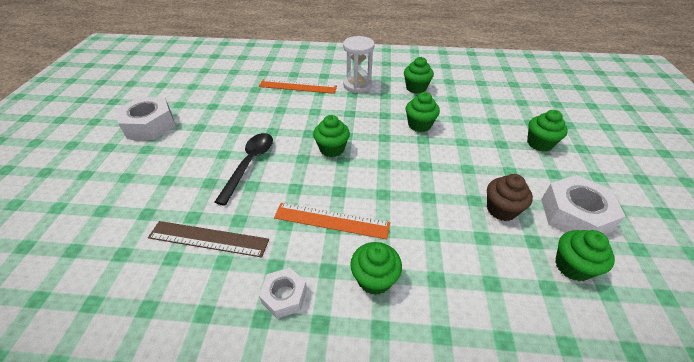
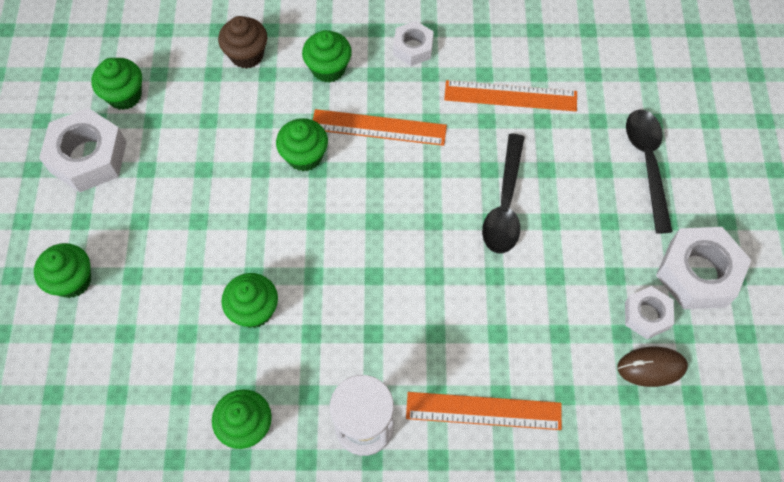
camera: 175 degrees right, 20 degrees up
brown ruler [148,221,269,257] -> orange ruler [444,80,577,111]
green cupcake [313,115,350,157] -> green cupcake moved to [276,118,328,171]
brown cupcake [487,174,533,221] -> brown cupcake moved to [218,16,267,69]
none -> brown mouse [617,347,688,387]
none -> white nut [625,286,674,339]
none -> black spoon [626,109,672,234]

